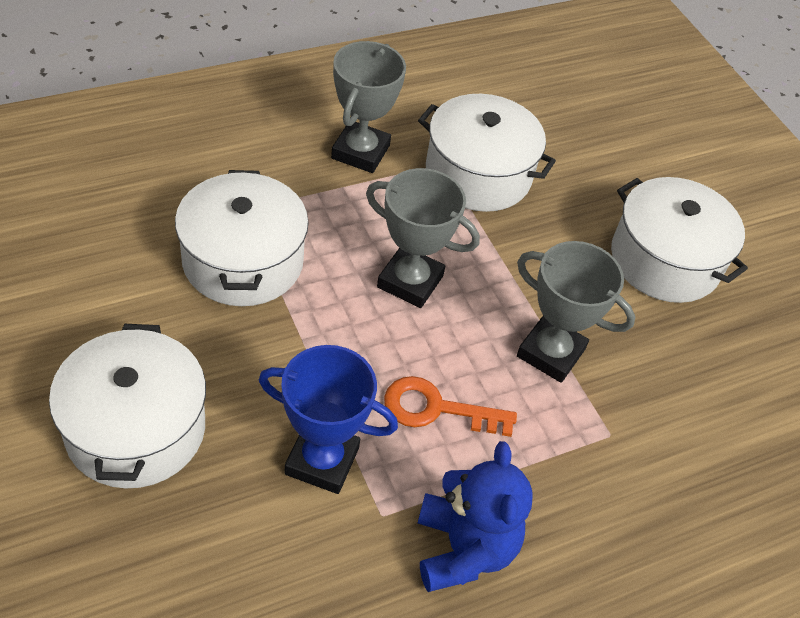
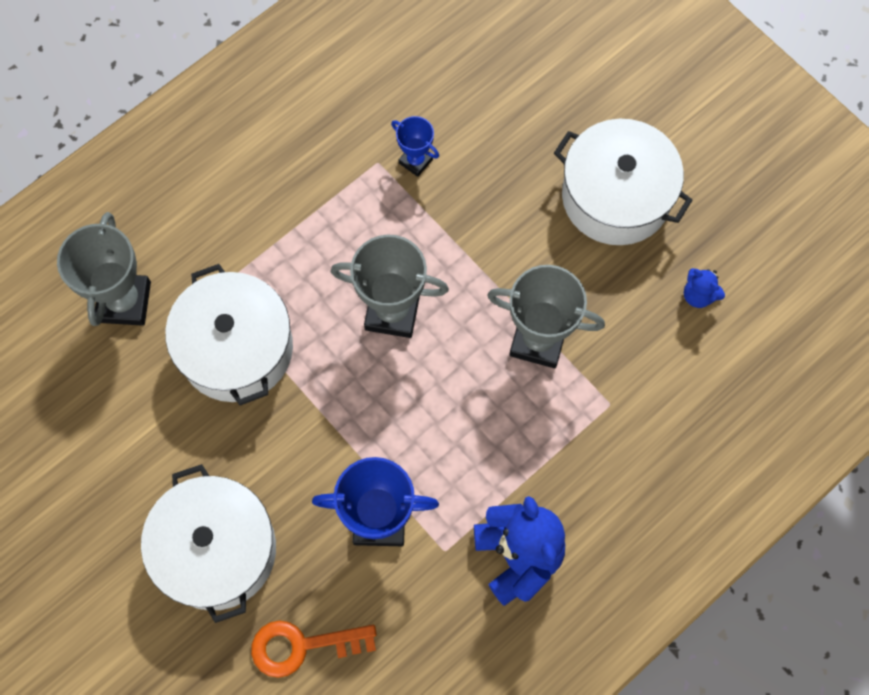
camera: 10 degrees left, 20 degrees up
grey trophy [331,41,406,173] -> grey trophy moved to [57,212,151,326]
orange key [384,376,517,437] -> orange key moved to [251,621,377,678]
white pot [418,94,556,212] -> blue trophy [391,116,439,177]
none -> blue teddy bear [684,268,725,308]

